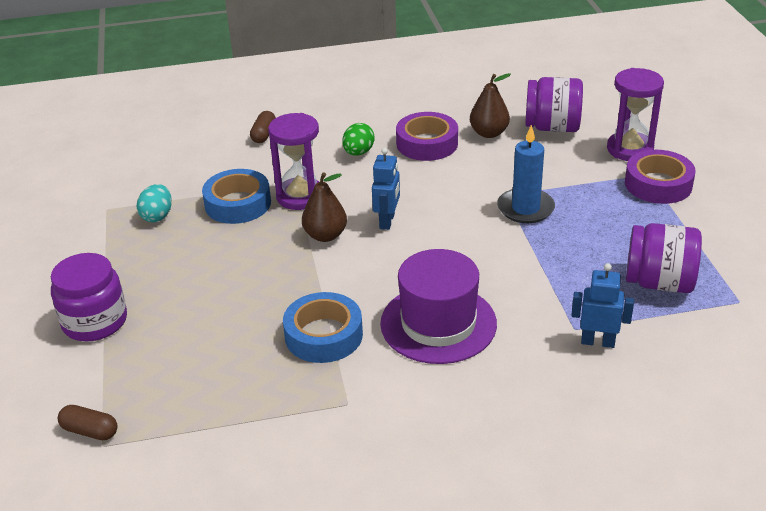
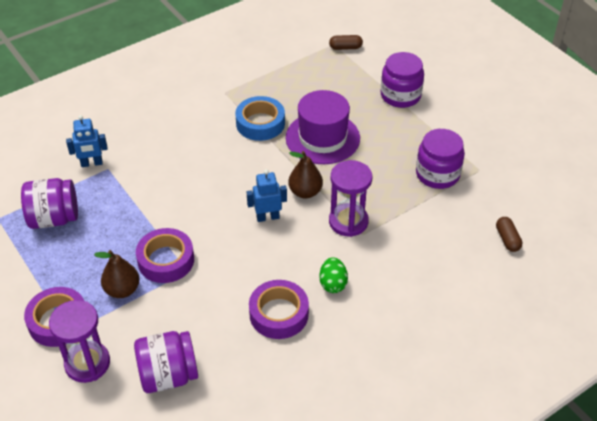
camera: 155 degrees right, 10 degrees up
turquoise egg [137,184,172,222] -> purple jar [416,129,465,189]
blue tape [202,169,271,224] -> none
brown capsule [250,111,276,143] -> brown capsule moved to [496,217,522,252]
blue robot [372,148,400,230] -> blue robot turned 90 degrees clockwise [247,169,287,222]
purple hat [380,249,497,364] -> purple hat moved to [286,90,360,164]
brown pear [470,73,511,138] -> brown pear moved to [94,250,140,298]
blue candle [497,125,555,223] -> purple tape [136,228,194,283]

